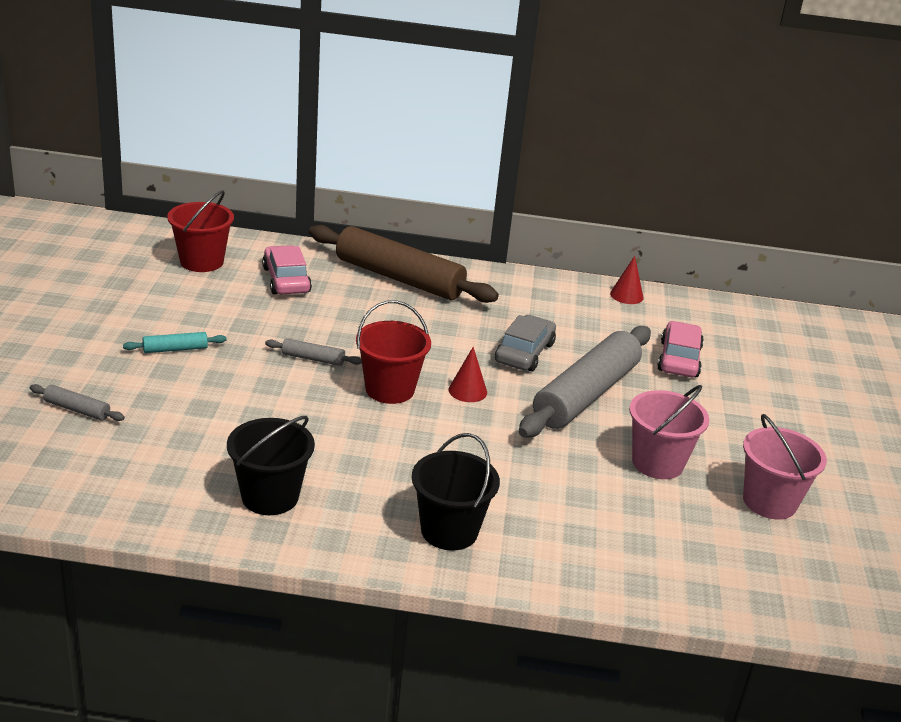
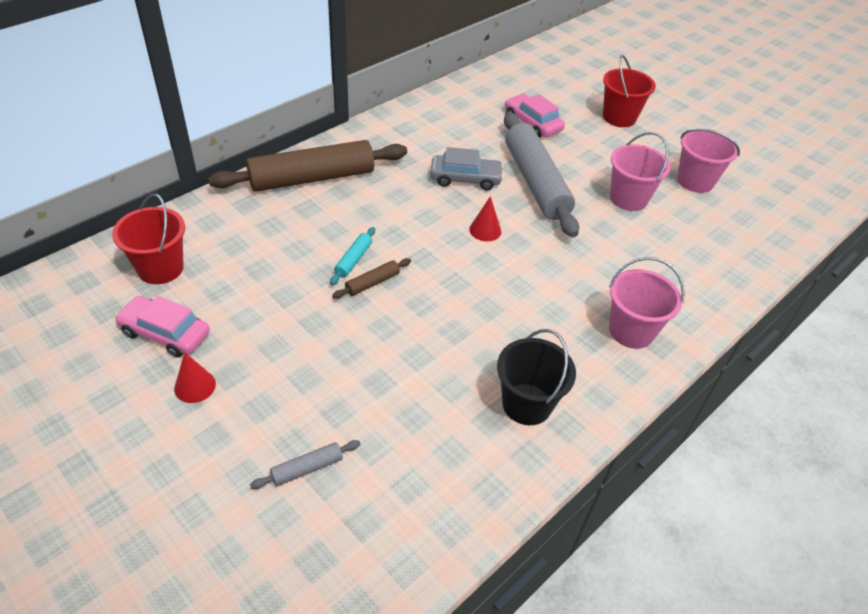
camera: 50 degrees left, 15 degrees up
turquoise rolling pin [123,332,227,353] -> turquoise rolling pin moved to [330,227,375,285]
pink car [262,245,312,295] -> pink car moved to [115,296,210,357]
grey rolling pin [265,338,362,366] -> brown rolling pin [332,258,411,299]
red bucket [356,300,431,404] -> red bucket moved to [603,55,656,127]
black bucket [412,433,500,550] -> pink bucket [609,257,685,349]
grey car [495,315,556,372] -> grey car turned 120 degrees clockwise [430,147,503,190]
red cone [610,256,644,304] -> red cone moved to [174,352,216,403]

